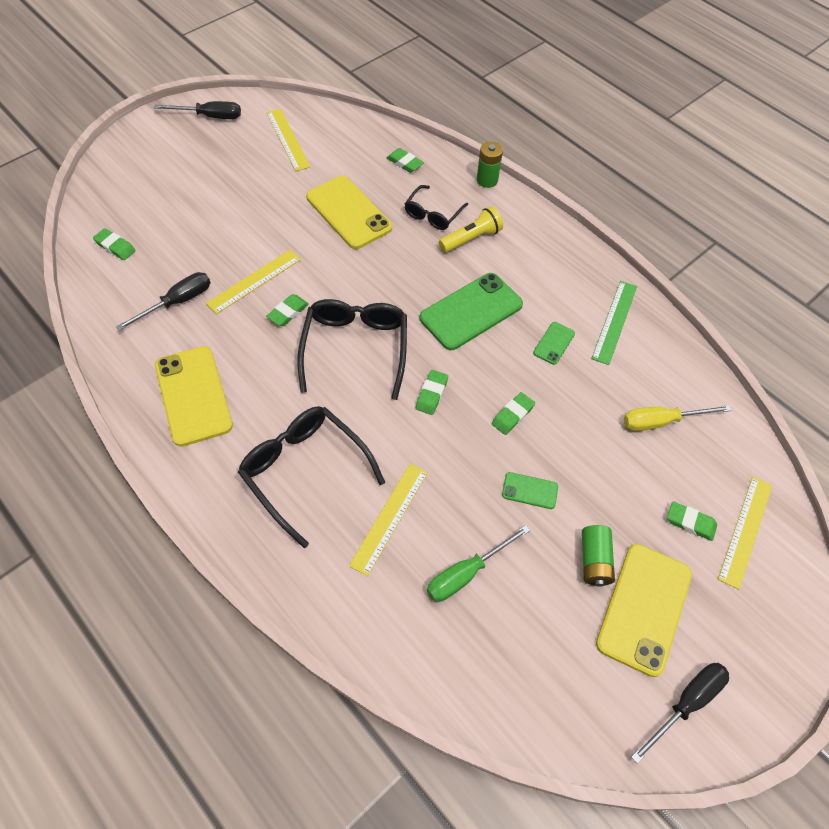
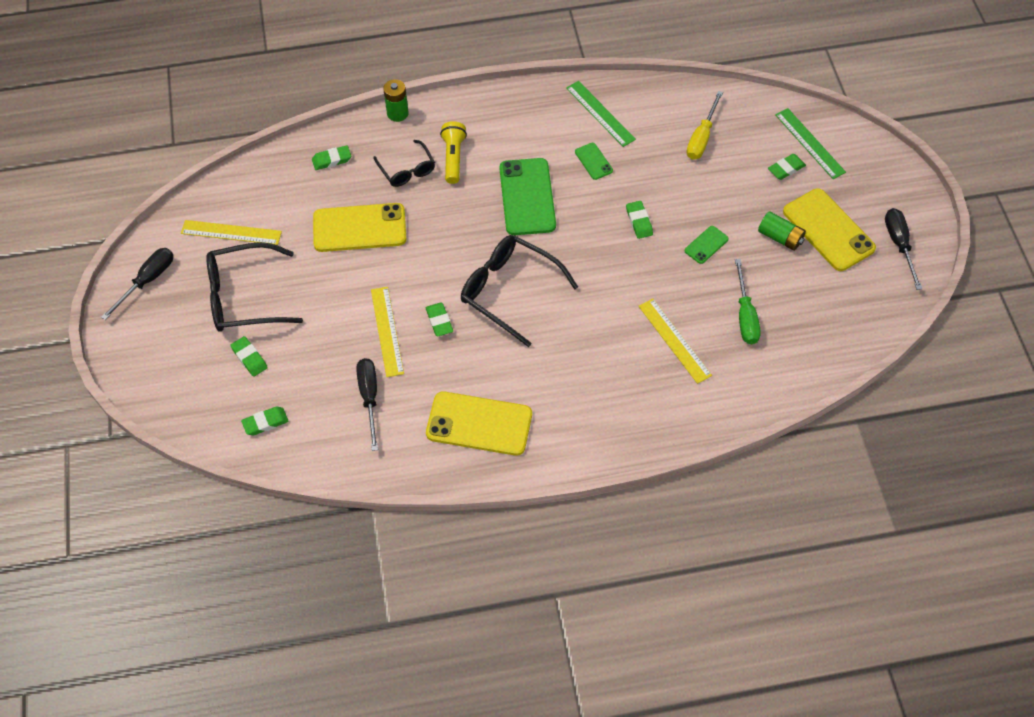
camera: 55 degrees left, 0 degrees up
black glasses [238,406,385,548] -> black glasses moved to [206,242,303,332]
green eraser [416,370,448,415] -> green eraser moved to [230,336,268,377]
yellow ruler [718,477,772,590] -> green ruler [775,108,846,179]

